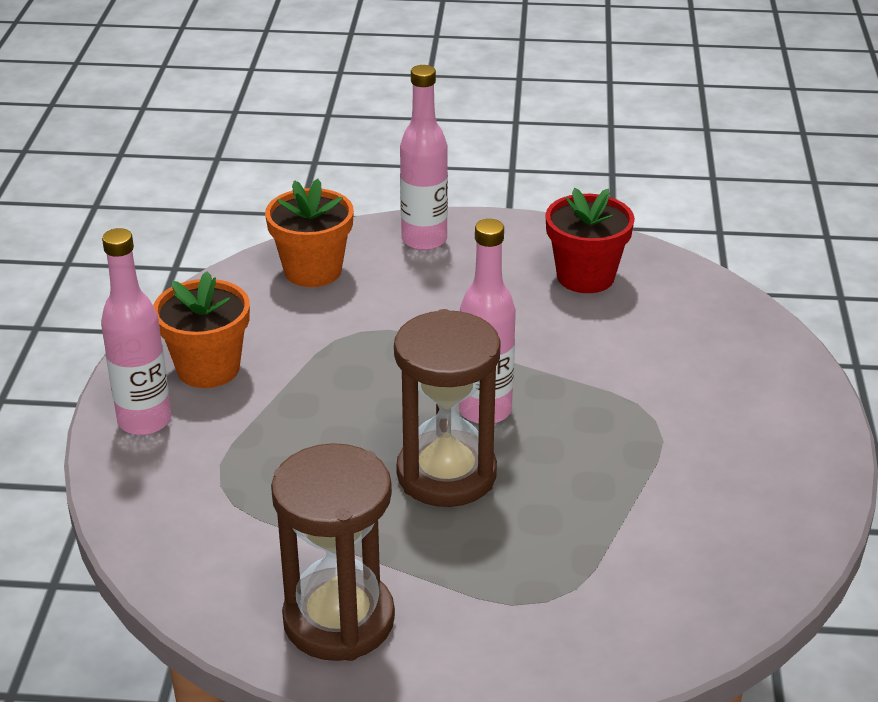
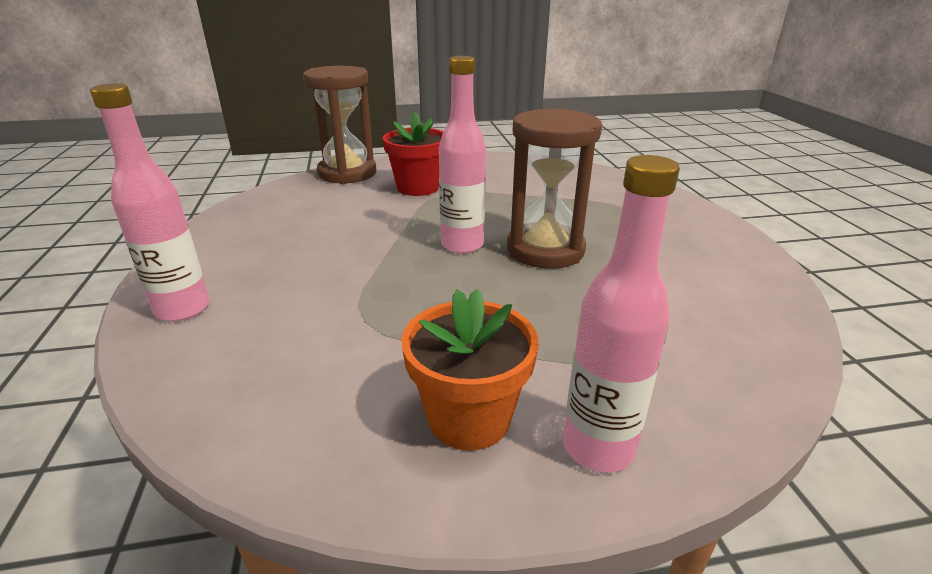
camera: 105 degrees left, 5 degrees down
orange flower pot [265,178,354,287] -> none
brown hourglass [271,443,395,661] -> brown hourglass moved to [303,66,376,184]
red flower pot [545,188,635,293] -> red flower pot moved to [382,112,443,196]

